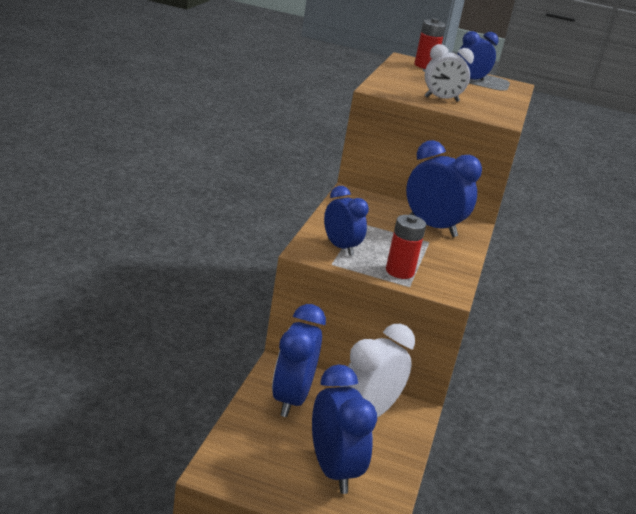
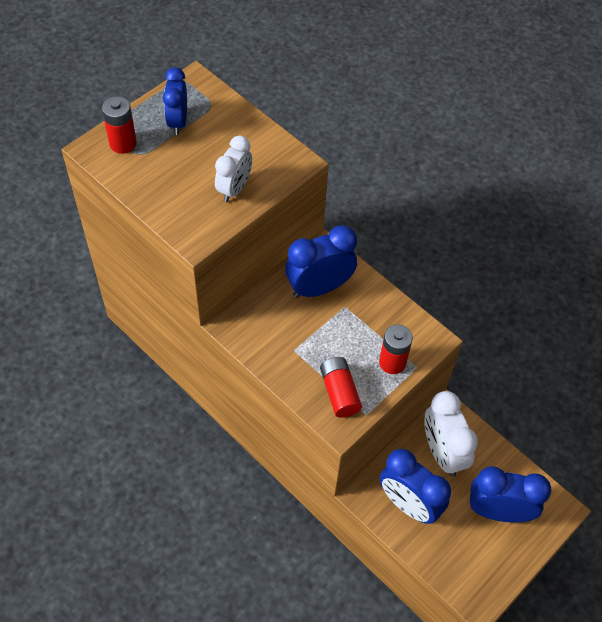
camera: 60 degrees left, 30 degrees up
blue clock [324,186,369,256] -> red battery [320,357,362,418]

